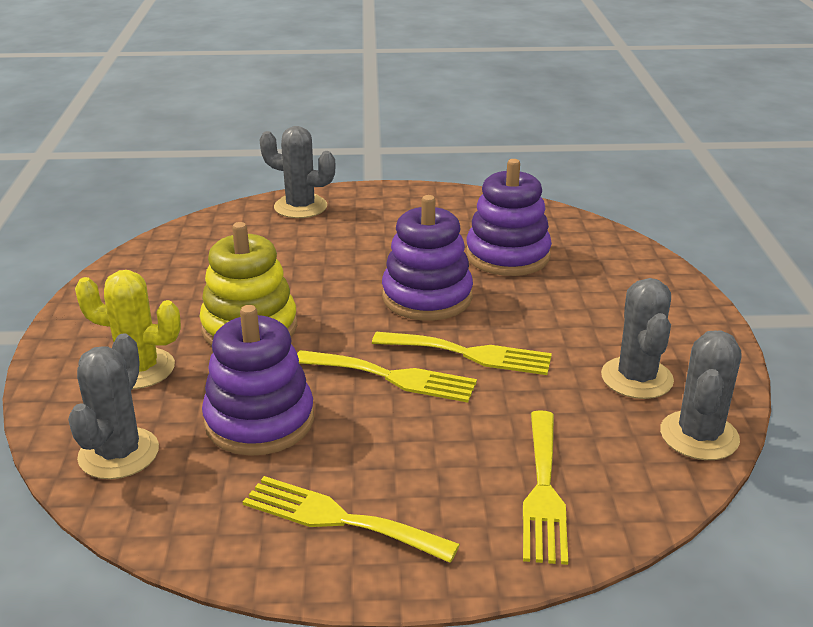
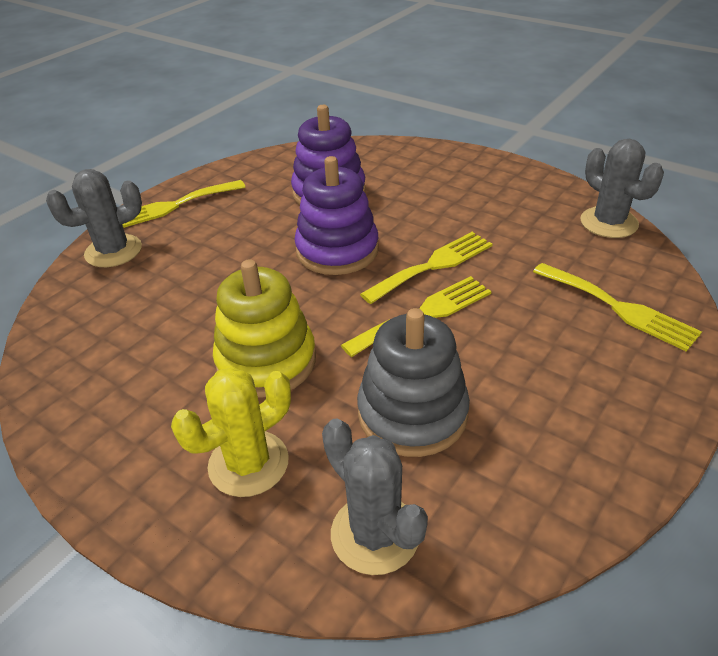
camera: 50 degrees left, 10 degrees up
purple stacking toy [202,305,314,456] -> grey stacking toy [357,308,470,457]
yellow fork [243,476,460,563] -> yellow fork moved to [122,180,245,228]
grey cactus [601,278,674,399] -> none

